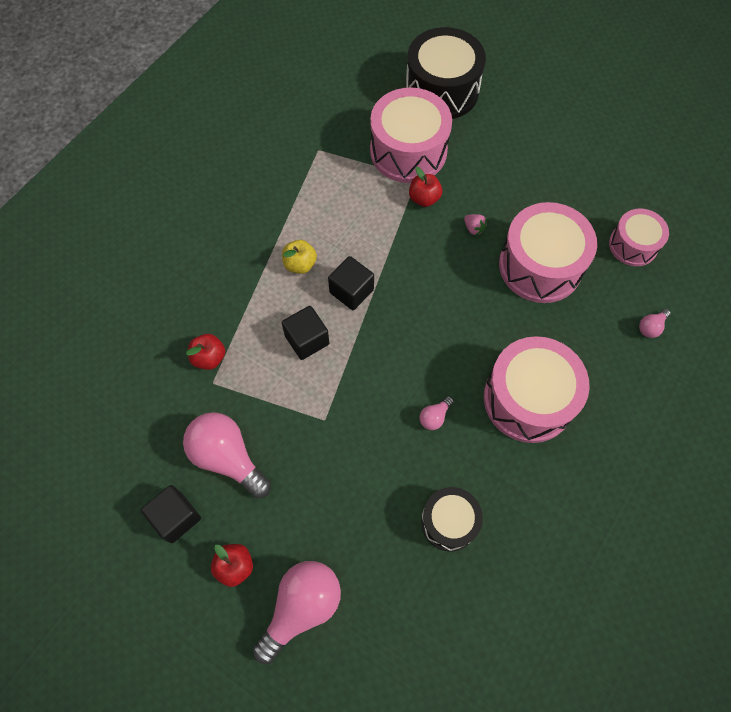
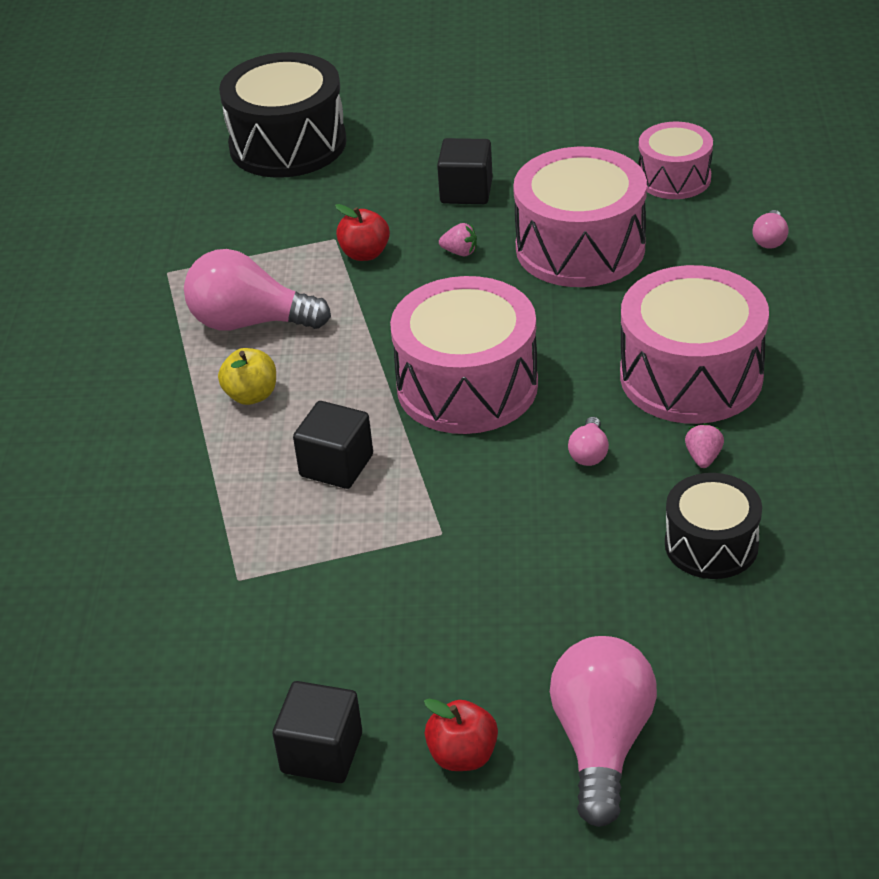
camera: 30 degrees left, 25 degrees down
pink light bulb [183,412,271,498] -> pink light bulb moved to [184,249,331,331]
red apple [186,334,225,370] -> none
black cube [328,256,374,310] -> black cube moved to [437,138,493,204]
pink drum [370,87,452,183] -> pink drum moved to [390,276,538,434]
none -> pink strawberry [685,423,724,468]

